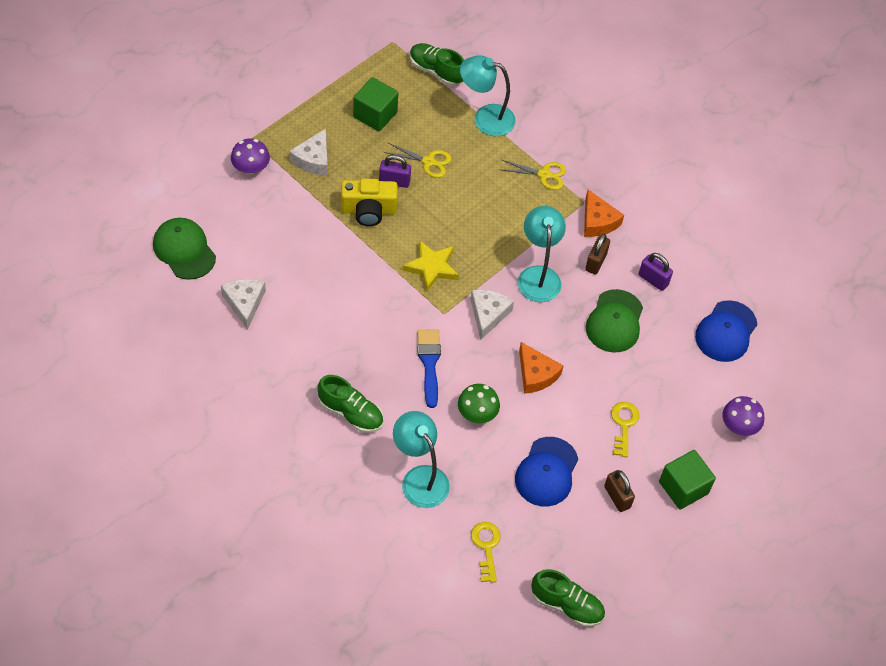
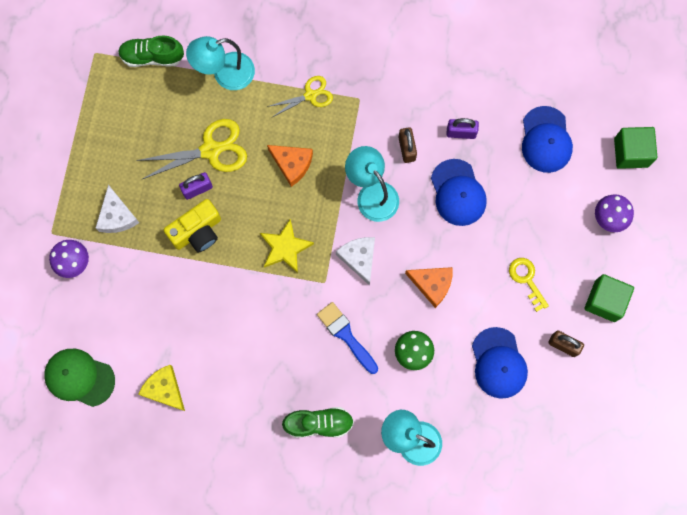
camera: 30 degrees left, 20 degrees up
white cheese [221,279,266,330] -> yellow cheese [138,365,185,411]
green cube [353,77,398,131] -> green cube moved to [614,127,657,169]
yellow scissors [384,143,452,178] -> yellow scissors [136,119,247,180], size x1.65
yellow key [471,522,501,583] -> none
green shoe [531,569,605,627] -> none
orange cheese [584,190,624,237] -> orange cheese moved to [267,145,313,187]
green cap [586,289,643,353] -> blue cap [431,159,487,226]

